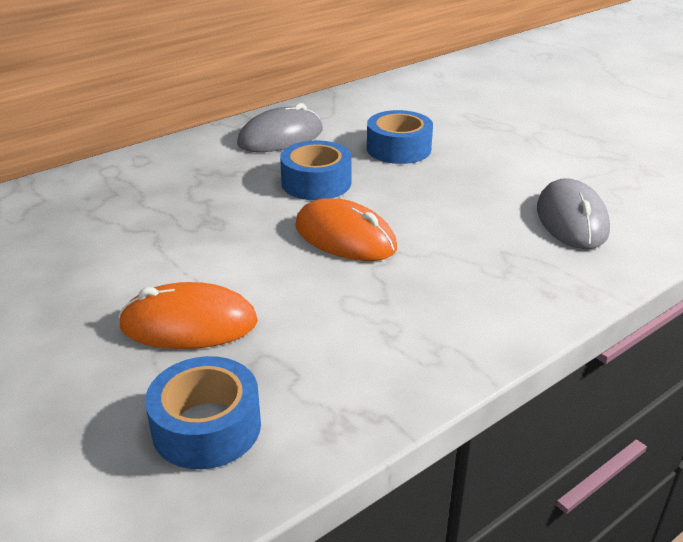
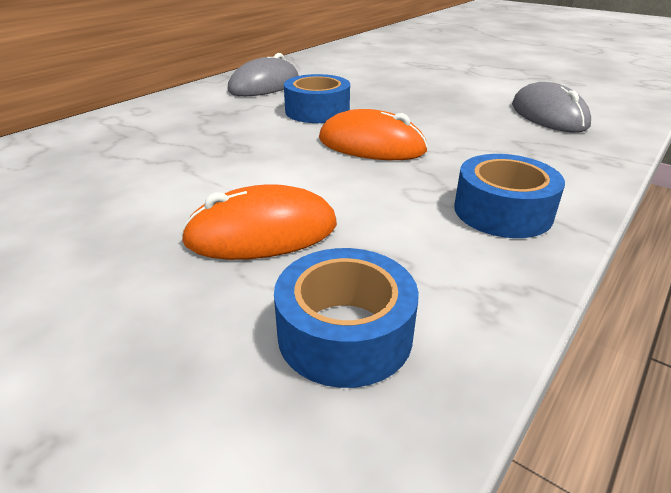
camera: 15 degrees left, 0 degrees up
blue tape [367,110,433,164] -> blue tape moved to [454,154,565,238]

